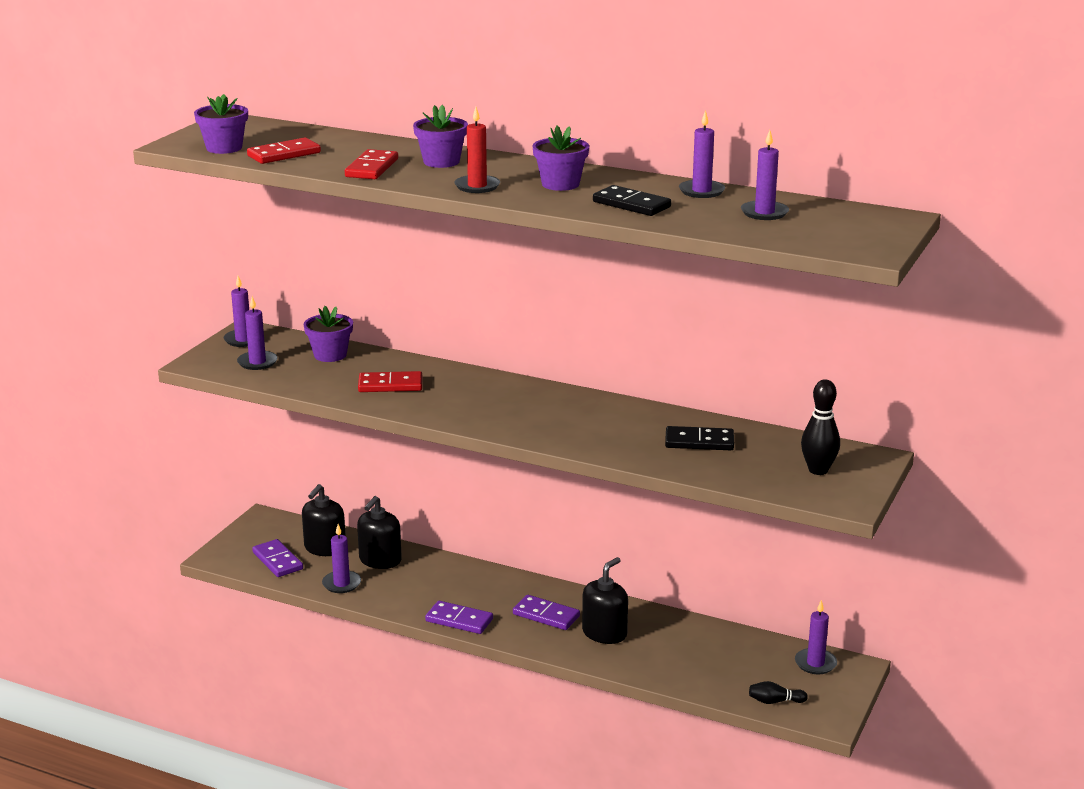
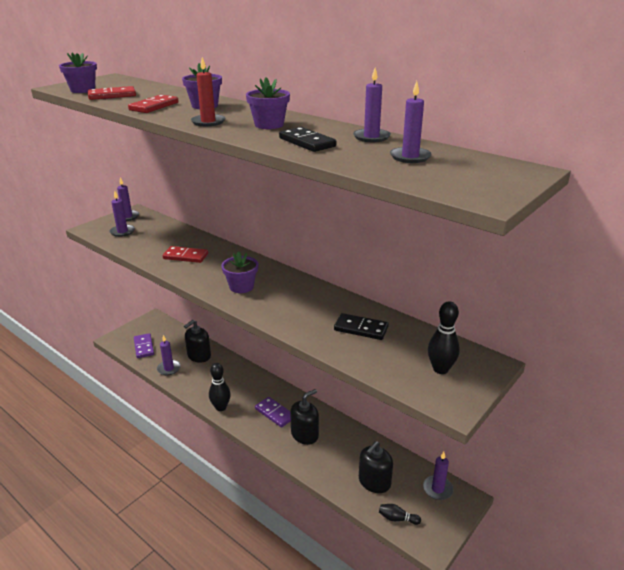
camera: 15 degrees right, 5 degrees up
black soap dispenser [302,484,346,556] -> black soap dispenser moved to [359,441,393,493]
purple flower pot [304,306,353,362] -> purple flower pot moved to [221,251,258,293]
purple domino [425,601,493,634] -> black bowling pin [209,363,231,411]

